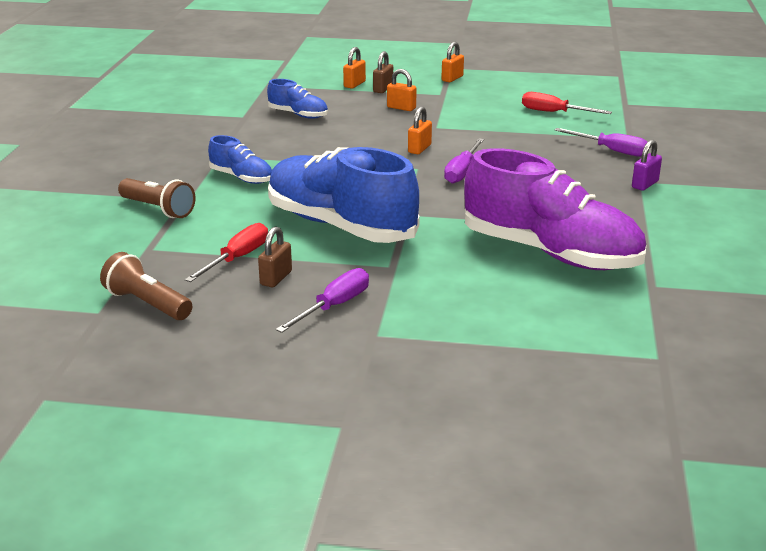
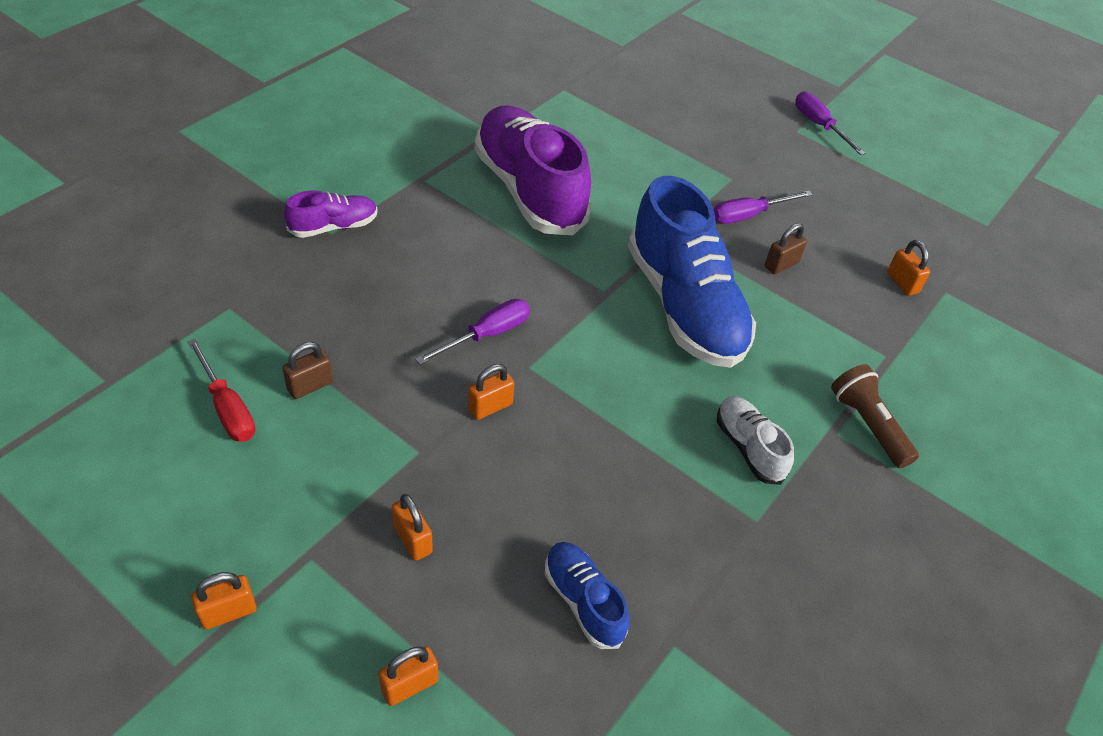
camera: 155 degrees left, 20 degrees up
brown flashlight [100,252,192,320] -> orange padlock [887,240,930,296]
red screwdriver [185,223,268,282] -> none
blue shoe [208,135,272,184] -> white shoe [717,396,794,485]
brown padlock [373,51,393,93] -> brown padlock moved to [282,342,333,399]
purple screwdriver [555,128,647,157] -> purple screwdriver moved to [795,92,865,155]
purple padlock [632,140,662,191] -> purple shoe [284,191,378,238]

